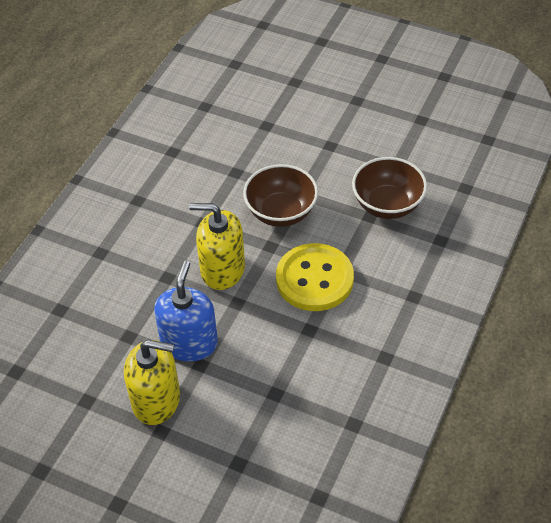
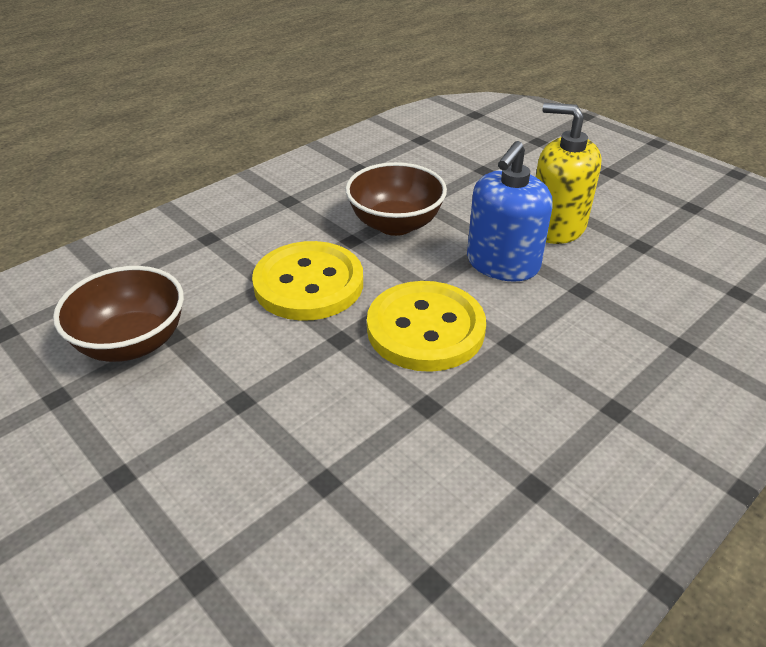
camera: 160 degrees left, 10 degrees down
yellow soap dispenser [189,203,245,290] -> yellow button [367,281,486,372]
brown bowl [243,164,318,227] -> brown bowl moved to [345,162,447,236]

